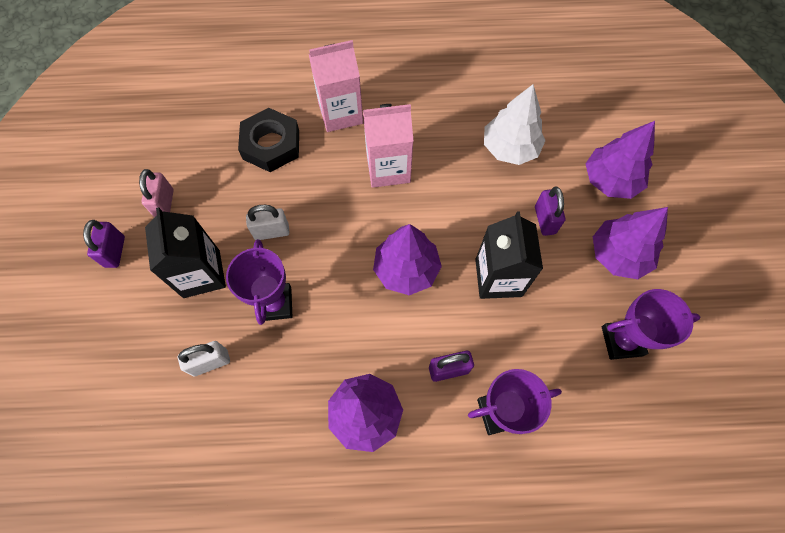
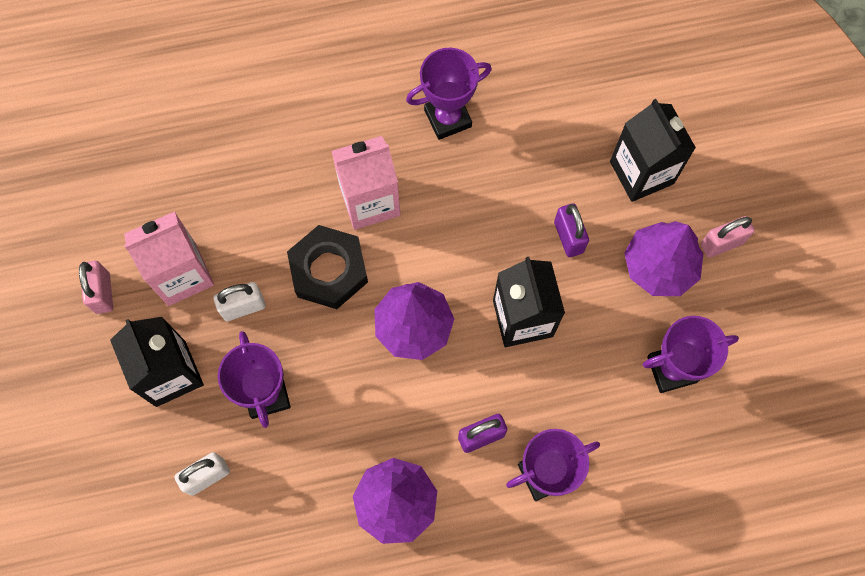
camera: 10 degrees left, 5 degrees up
purple padlock [83,220,125,268] -> none
black nut [238,108,299,172] -> black nut moved to [287,225,368,309]
pink carton [309,40,363,132] -> pink carton moved to [124,211,214,306]
white tree [484,84,546,165] -> none
purple tree [586,121,655,199] -> black carton [610,99,696,202]
none -> purple trophy [406,48,492,140]
none -> pink padlock [701,216,755,258]

